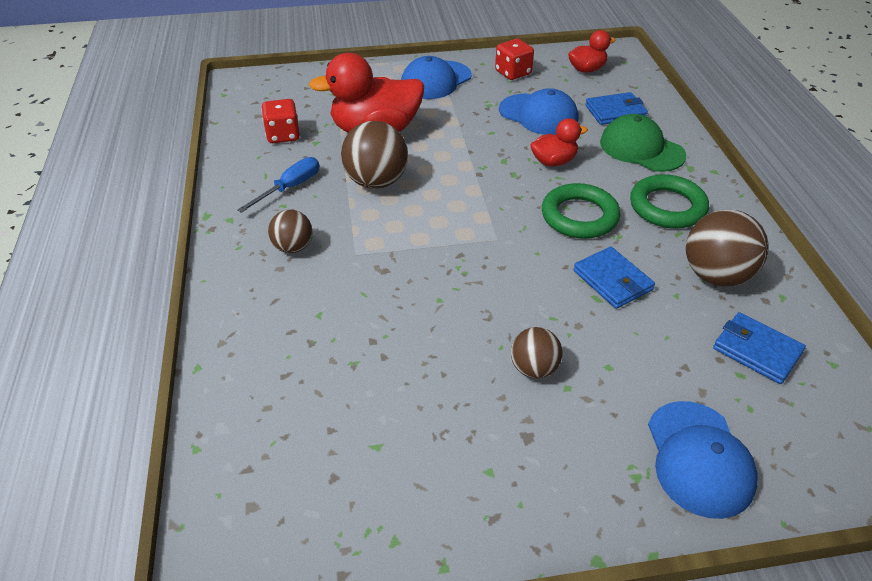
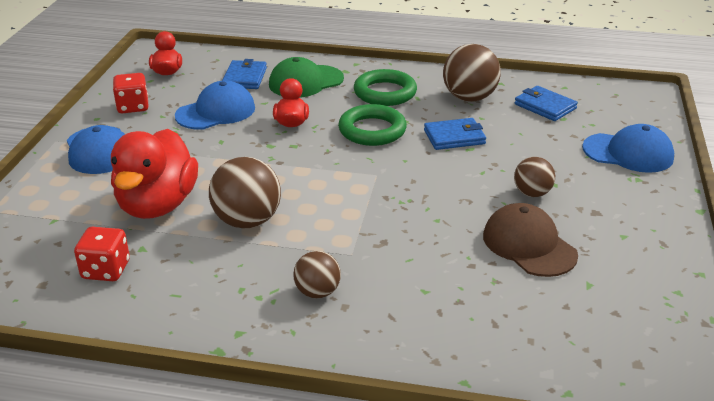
camera: 70 degrees left, 10 degrees down
blue screwdriver [237,157,319,213] -> none
blue wallet [713,312,806,384] -> blue wallet turned 75 degrees clockwise [515,86,578,121]
none -> brown cap [483,203,578,277]

